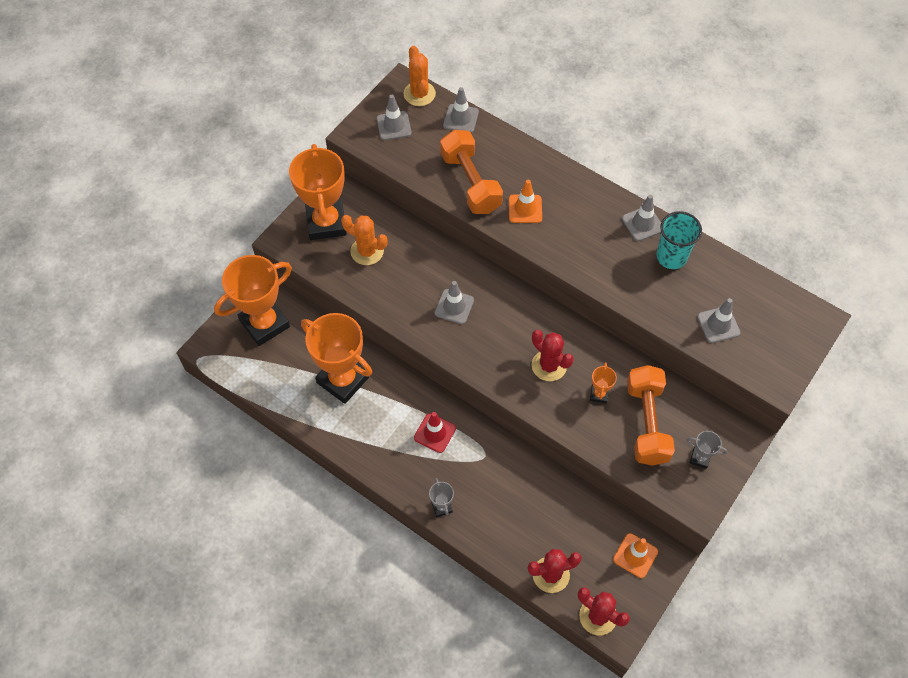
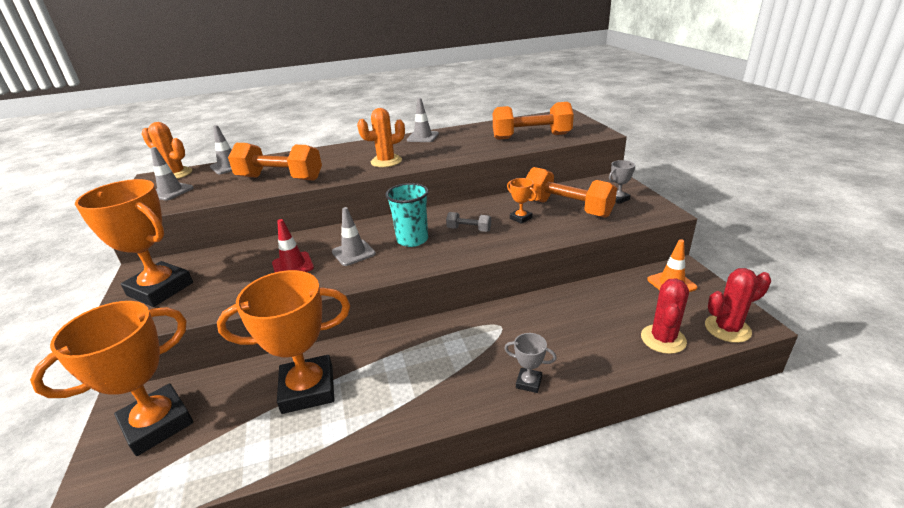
camera: 50 degrees left, 30 degrees down
orange trophy [214,255,292,346] -> orange trophy turned 45 degrees clockwise [30,301,193,456]
orange cactus [341,215,388,265] -> orange cactus moved to [357,108,405,167]
red traffic cone [414,412,456,453] -> red traffic cone moved to [272,219,314,272]
orange traffic cone [509,180,542,223] -> none
red cactus [532,330,574,381] -> grey dumbbell [446,212,491,232]
turquoise cup [656,211,702,269] -> turquoise cup moved to [385,183,428,247]
grey traffic cone [697,298,741,343] -> orange dumbbell [493,102,574,140]

